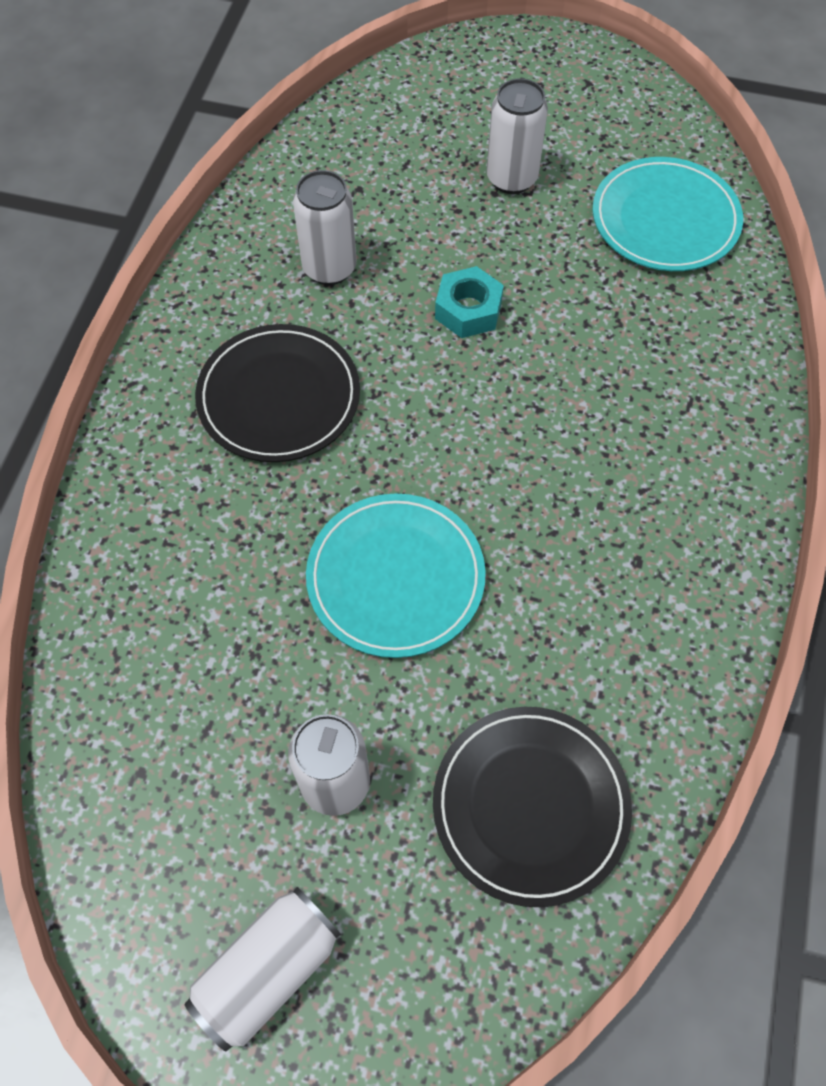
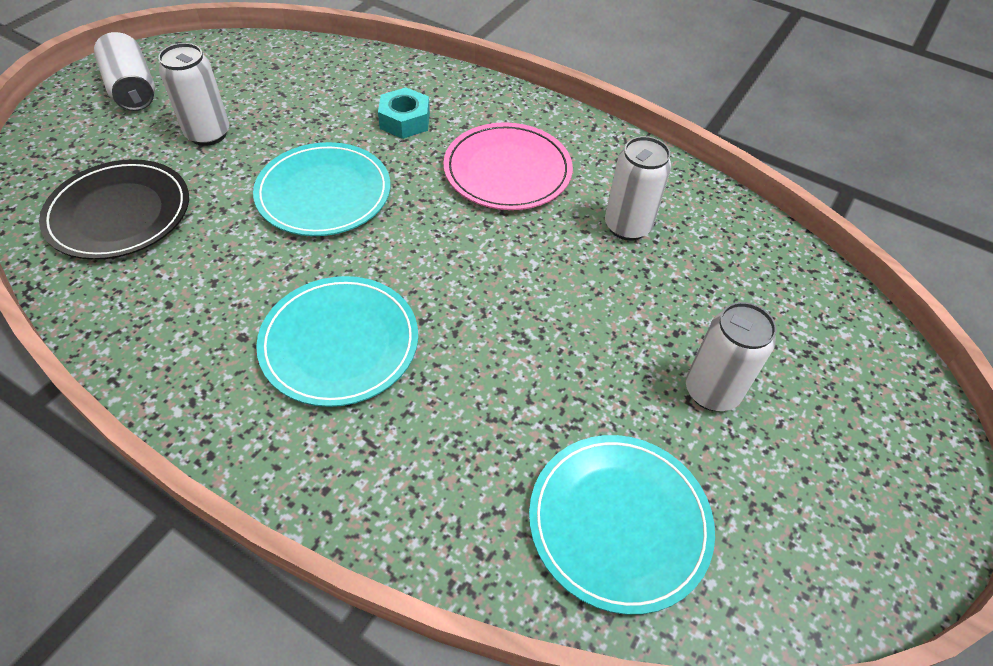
camera: 105 degrees right, 10 degrees down
black plate [195,324,360,462] -> pink plate [443,123,573,210]
turquoise nut [435,266,504,338] -> turquoise nut moved to [378,87,430,139]
none -> turquoise plate [256,276,418,407]

